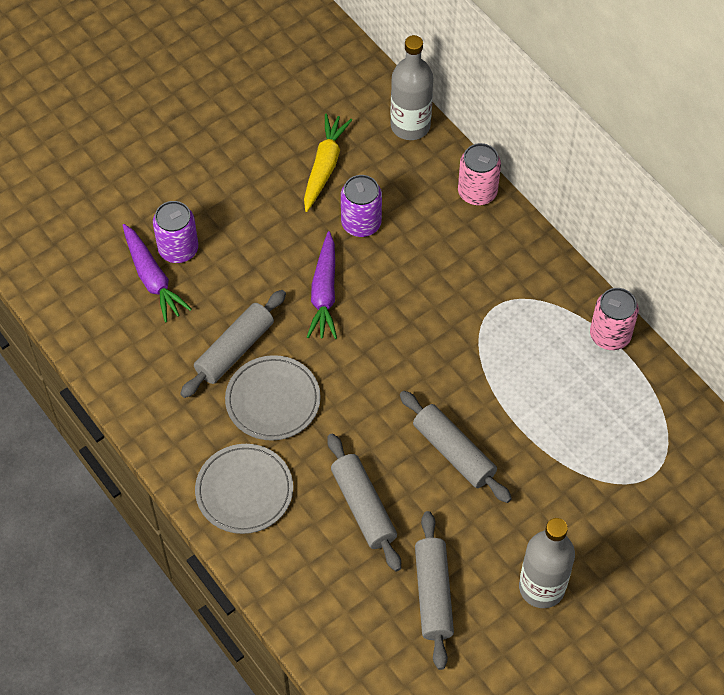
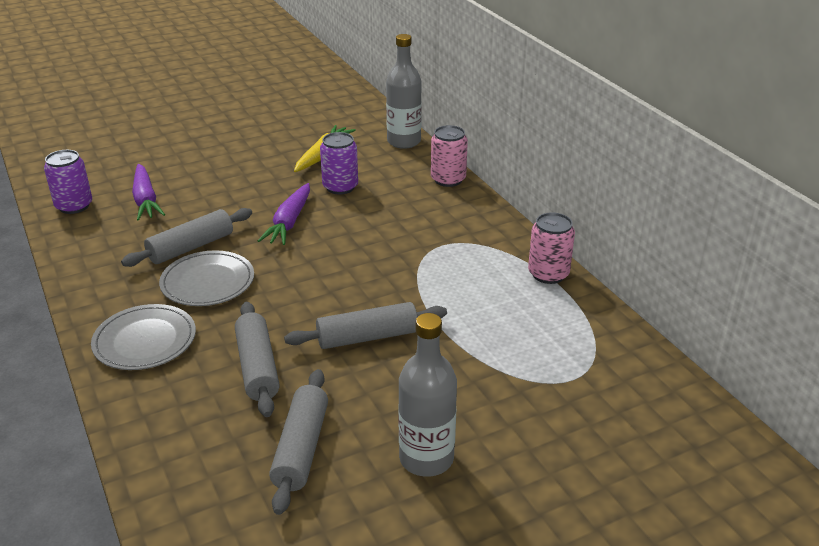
camera: 10 degrees right, 25 degrees down
purple can [153,201,198,263] -> purple can moved to [44,150,92,214]
grey rolling pin [400,391,512,503] -> grey rolling pin turned 75 degrees counterclockwise [284,302,447,349]

